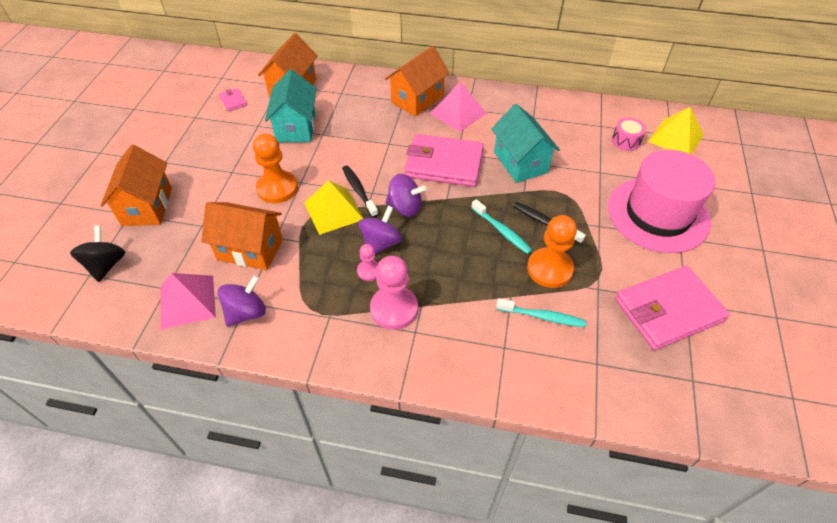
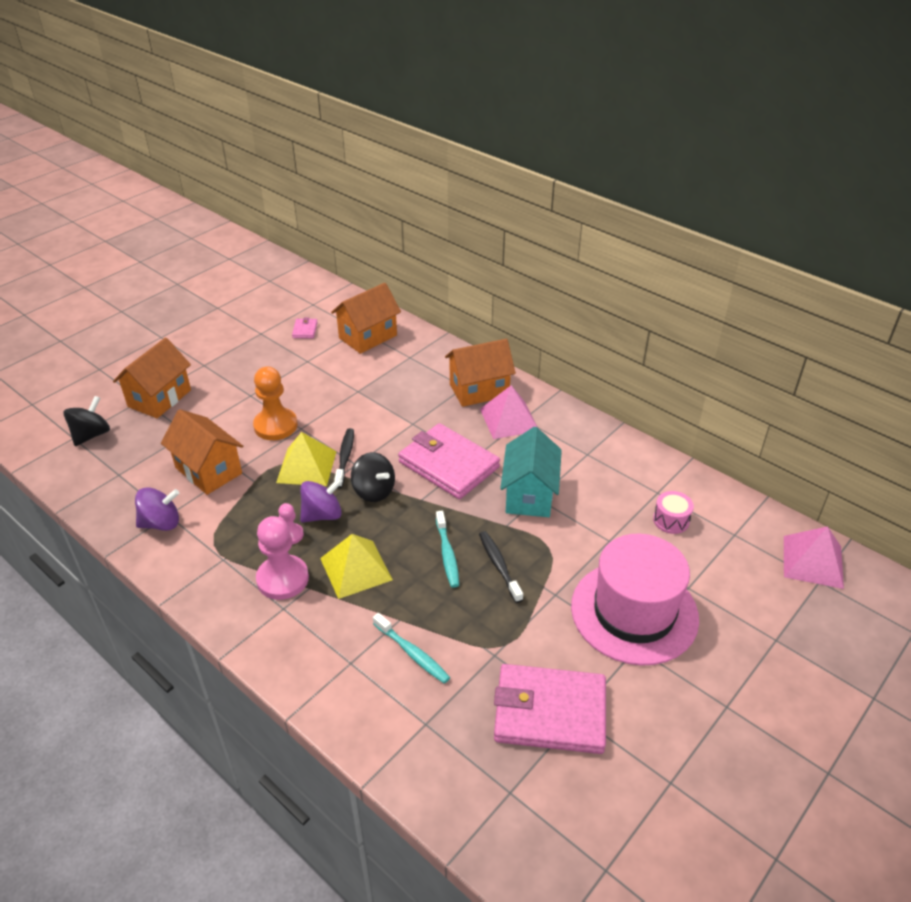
camera: 30 degrees right, 10 degrees down
pink pyramid [160,273,216,330] -> pink pyramid moved to [784,526,844,589]
turquoise house [265,69,317,142] -> none
purple spinning top [386,174,427,217] -> black spinning top [351,452,395,502]
orange pawn [527,215,577,288] -> none
yellow pyramid [648,107,704,155] -> yellow pyramid moved to [320,534,393,599]

